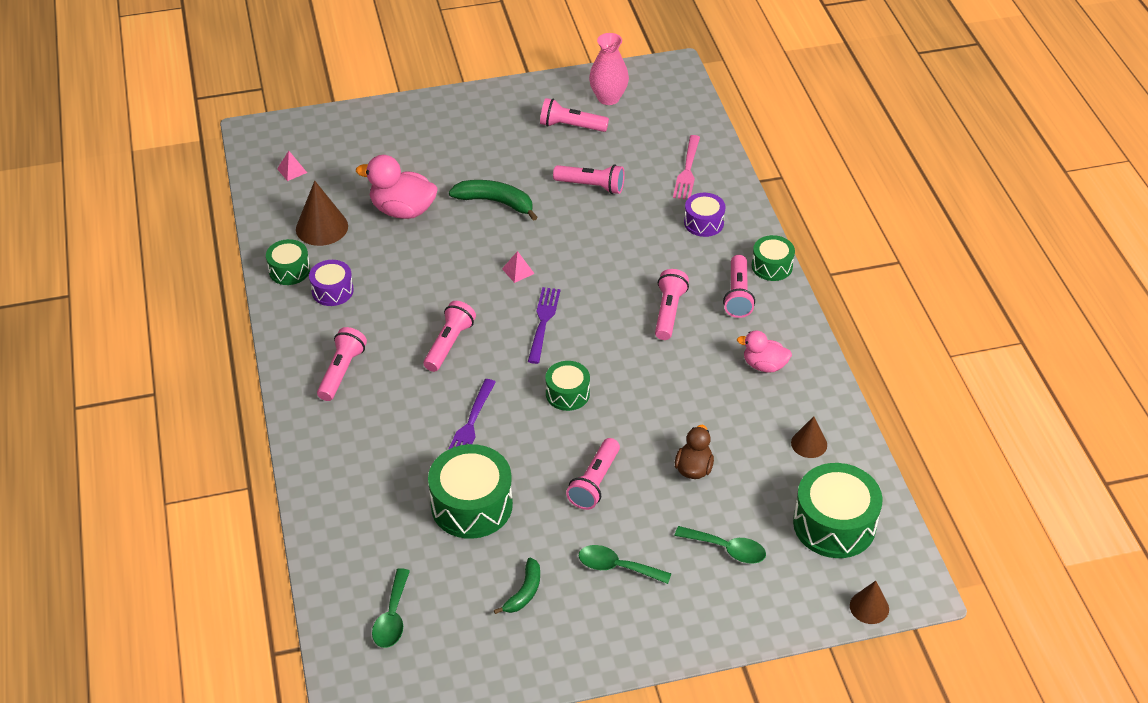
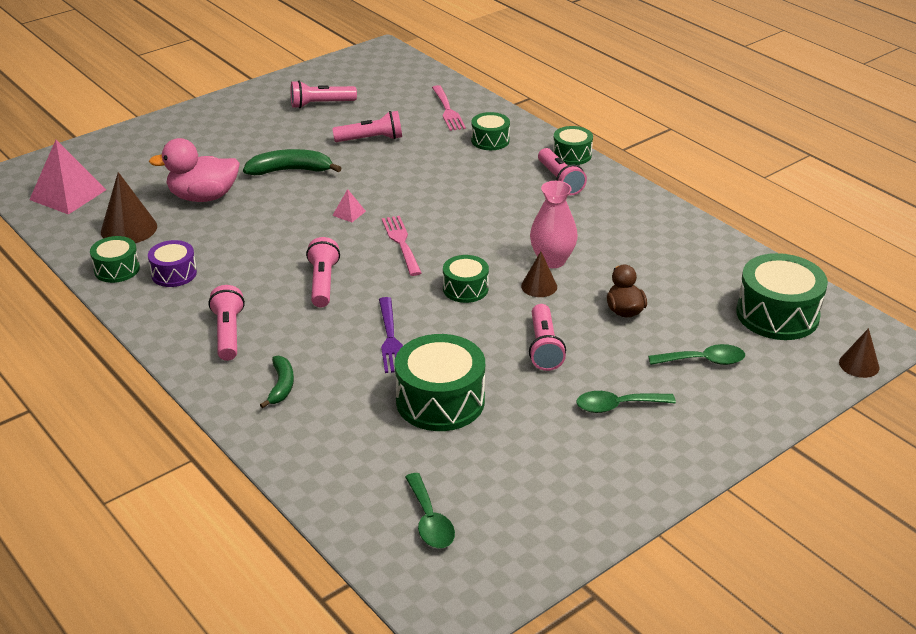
camera: 25 degrees left, 10 degrees down
pink pyramid [277,151,307,181] -> pink pyramid [29,140,106,215], size x2.24
green banana [494,558,540,614] -> green banana moved to [260,356,294,408]
purple fork [528,287,561,364] -> pink fork [382,216,421,276]
pink vase [589,33,629,105] -> pink vase moved to [530,181,578,268]
pink flashlight [655,269,689,340] -> none
purple drum [684,193,726,237] -> green drum [471,112,510,150]
pink duck [737,330,792,373] -> none
brown cone [791,416,827,458] -> brown cone moved to [521,252,557,297]

